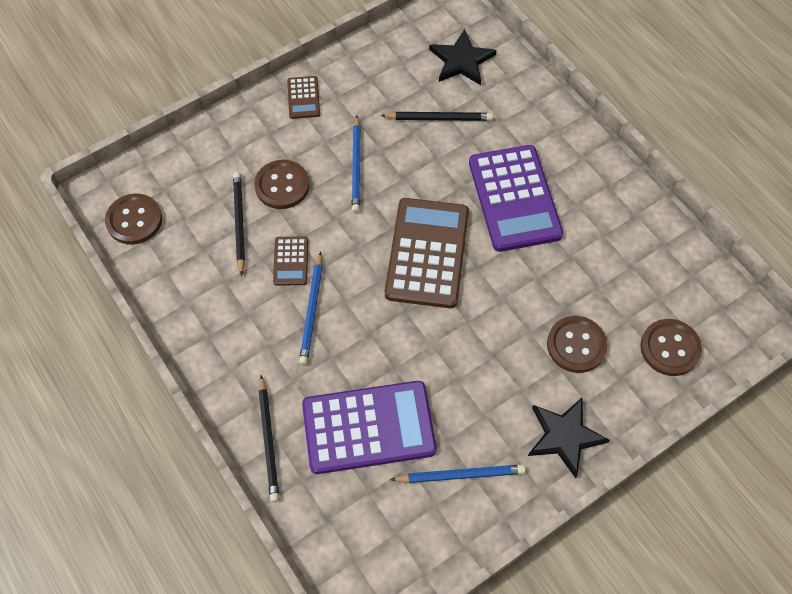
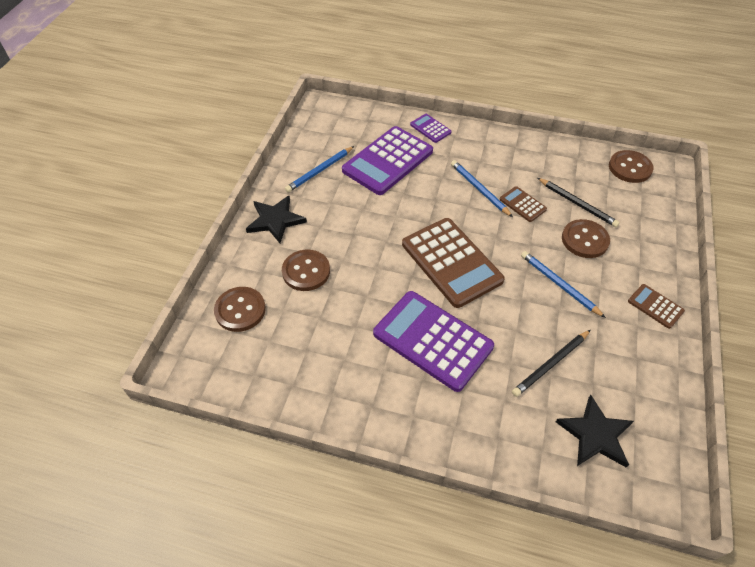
camera: 140 degrees right, 10 degrees down
black pencil [258,375,280,502] -> purple calculator [410,114,452,143]

